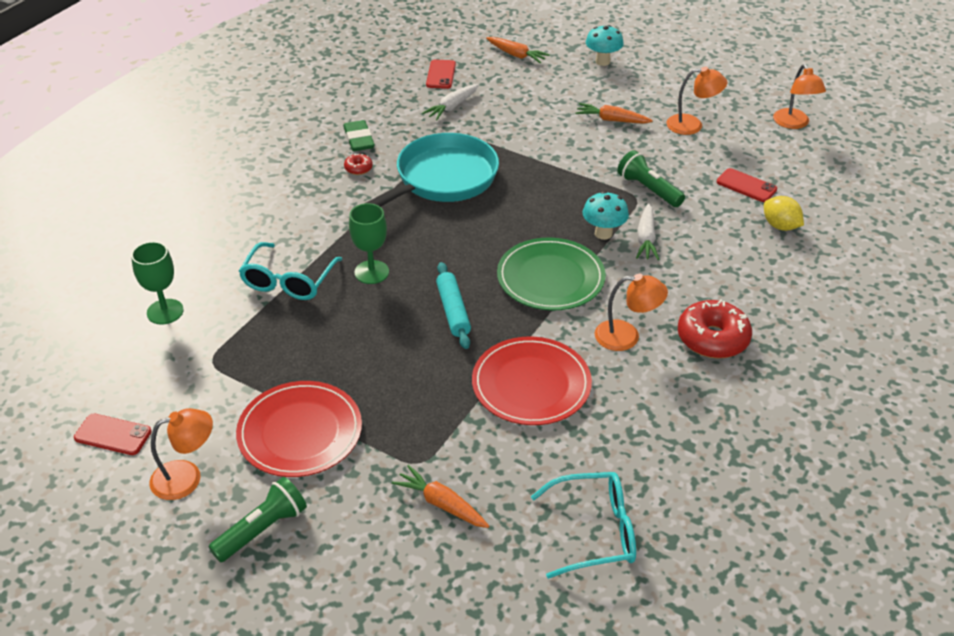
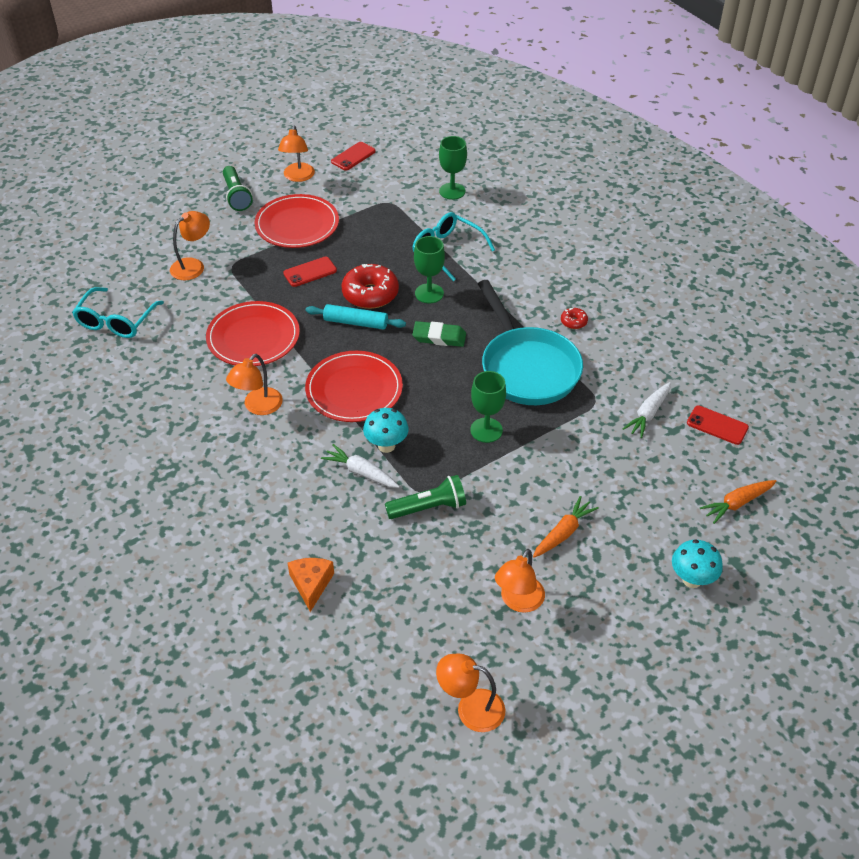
camera: 115 degrees right, 5 degrees up
green eraser [343,120,375,151] -> green eraser moved to [412,321,466,347]
orange carrot [392,465,489,528] -> orange lamp [170,211,210,280]
white carrot [422,84,479,120] -> white carrot turned 120 degrees counterclockwise [623,382,671,438]
green plate [497,238,606,310] -> red plate [305,351,403,422]
red donut [678,299,752,358] -> red donut moved to [342,264,399,309]
red phone [717,168,777,202] -> red phone moved to [283,257,337,287]
yellow lemon [764,196,804,231] -> orange cheese [288,558,334,612]
none -> green goblet [470,371,506,443]

